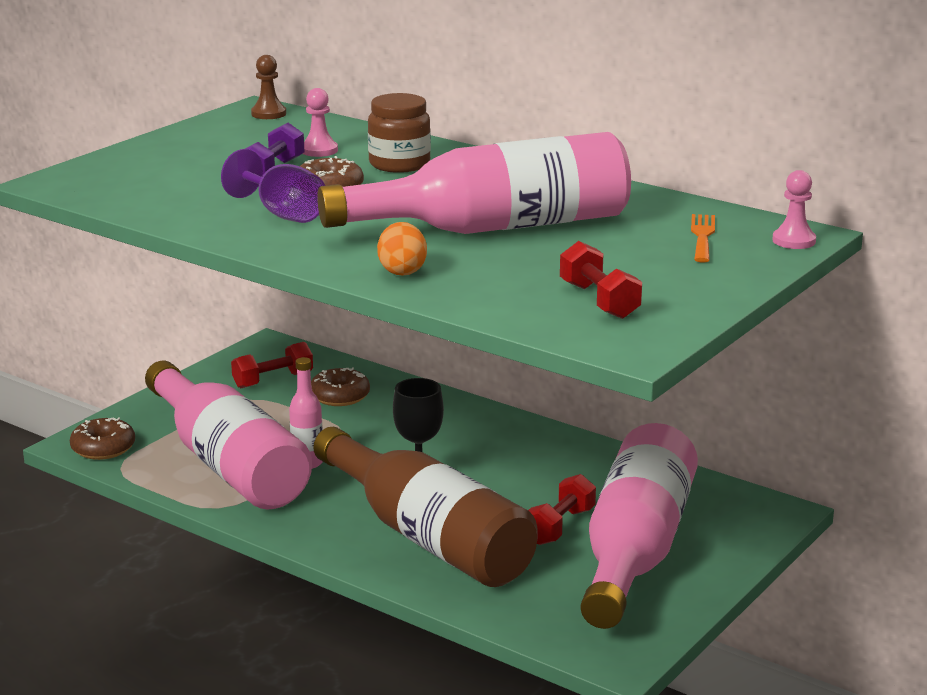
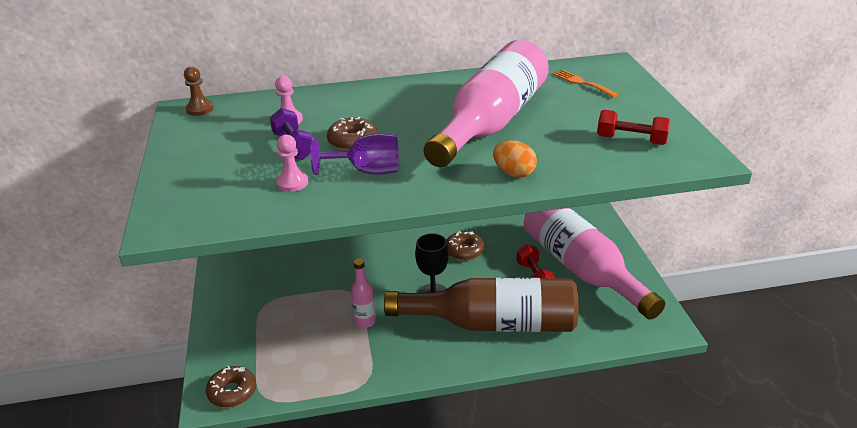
camera: 45 degrees left, 10 degrees up
pink bottle [145,361,312,509] -> none
red dumbbell [231,342,313,388] -> none
brown donut [311,367,370,406] -> brown donut moved to [446,231,484,261]
brown jar [368,93,431,173] -> none
pink pawn [772,170,816,249] -> pink pawn moved to [276,135,308,192]

